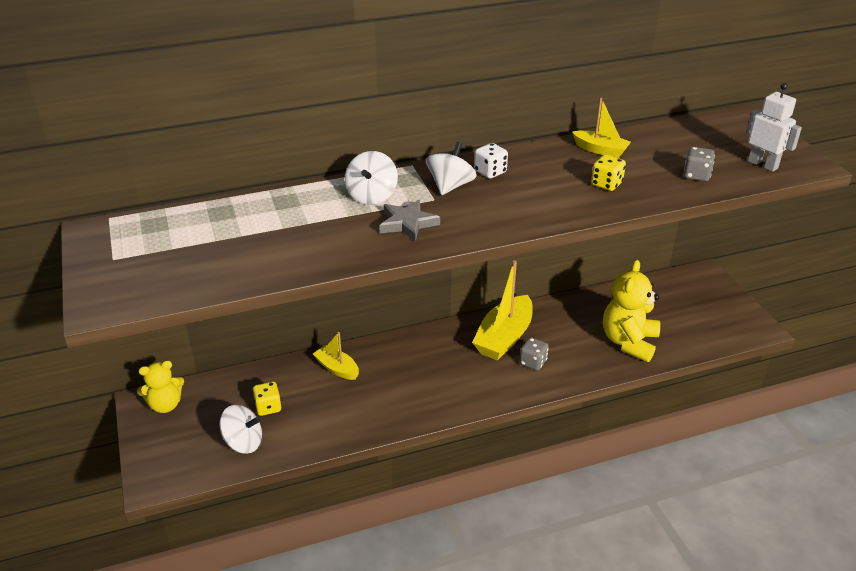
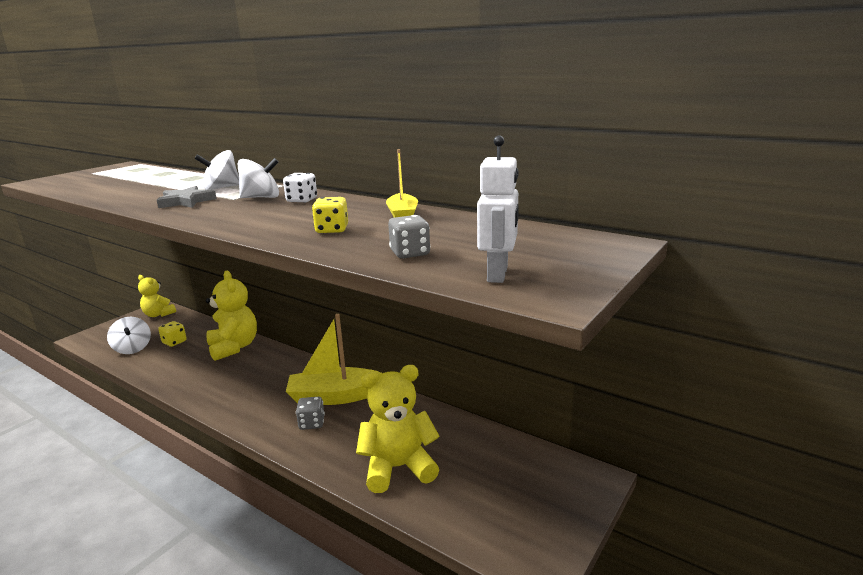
camera: 55 degrees right, 15 degrees down
yellow boat [313,332,359,380] -> yellow teddy bear [206,271,257,361]

